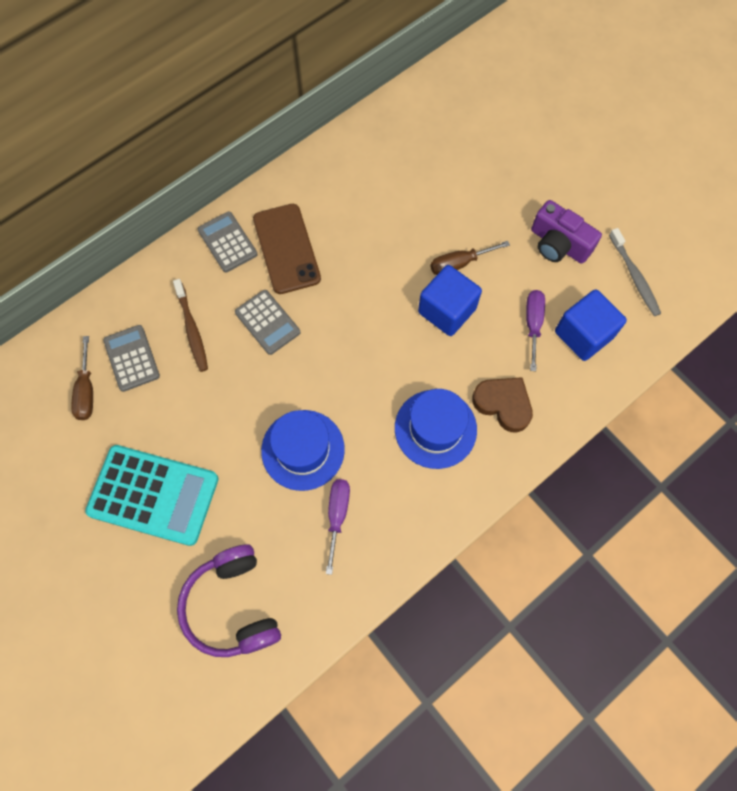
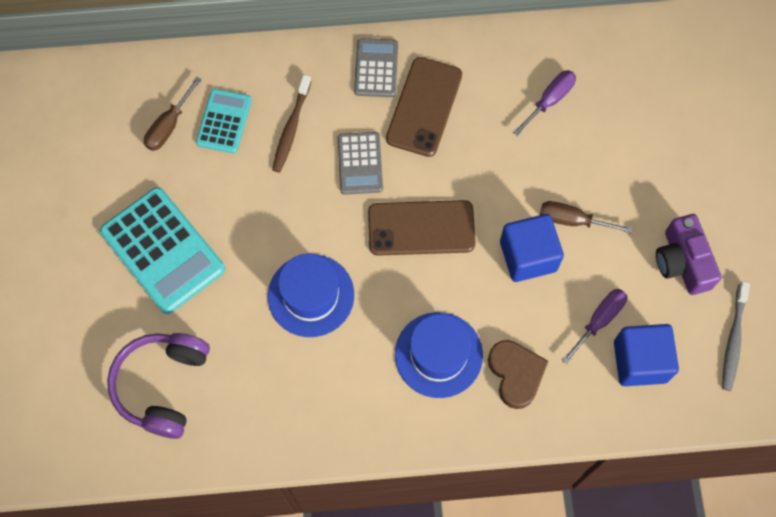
camera: 35 degrees right, 0 degrees up
grey calculator [103,325,160,392] -> turquoise calculator [196,89,252,153]
purple screwdriver [326,479,350,575] -> purple screwdriver moved to [513,70,576,136]
none -> brown phone [368,200,476,256]

